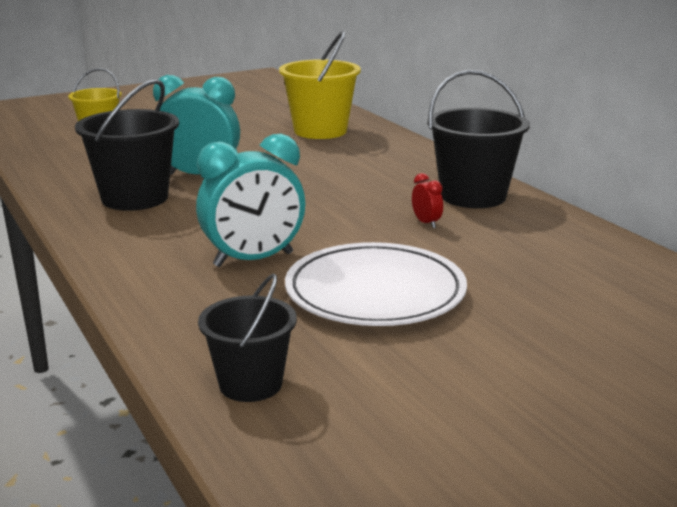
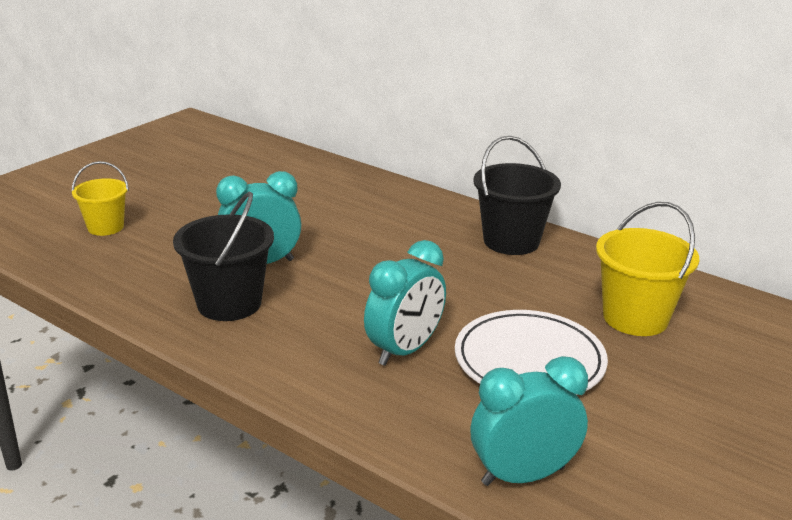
camera: 25 degrees left, 5 degrees up
black bucket [198,273,297,402] -> turquoise clock [471,356,588,486]
yellow bucket [279,31,361,139] -> yellow bucket moved to [596,202,699,336]
red clock [412,173,443,228] -> none

